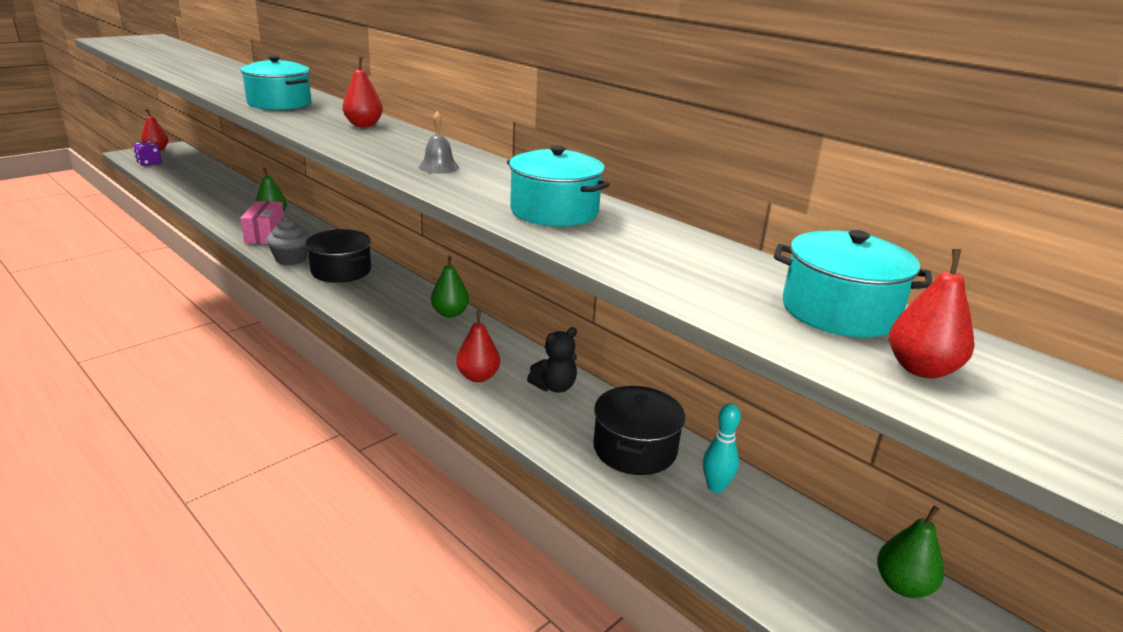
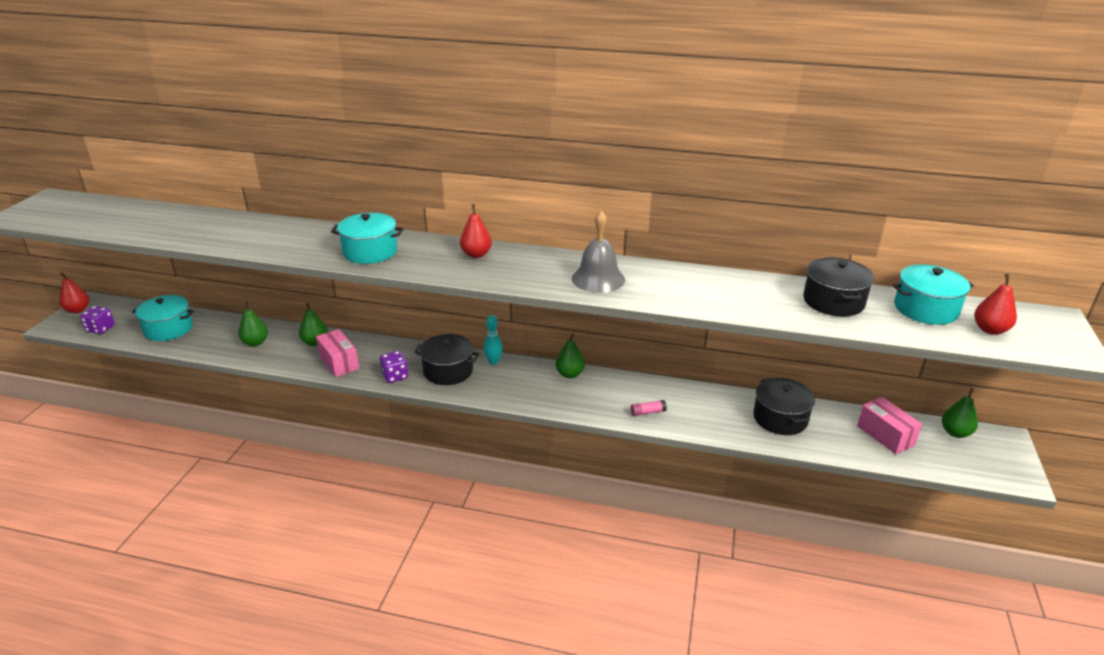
camera: 30 degrees left, 5 degrees up
grey cupcake [267,217,310,265] -> purple dice [380,351,408,383]
grey bell [419,111,459,174] -> grey bell [572,211,625,293], size x1.80
red pear [456,311,500,382] -> pink glue stick [631,400,667,416]
turquoise pot [507,145,610,227] -> turquoise pot moved to [132,295,194,341]
black teddy bear [527,327,577,393] -> none
turquoise bowling pin [703,403,741,493] -> turquoise bowling pin moved to [484,315,503,365]
none -> green pear [238,302,268,346]
none -> black pot [803,257,874,317]
none -> pink box [857,397,922,454]

